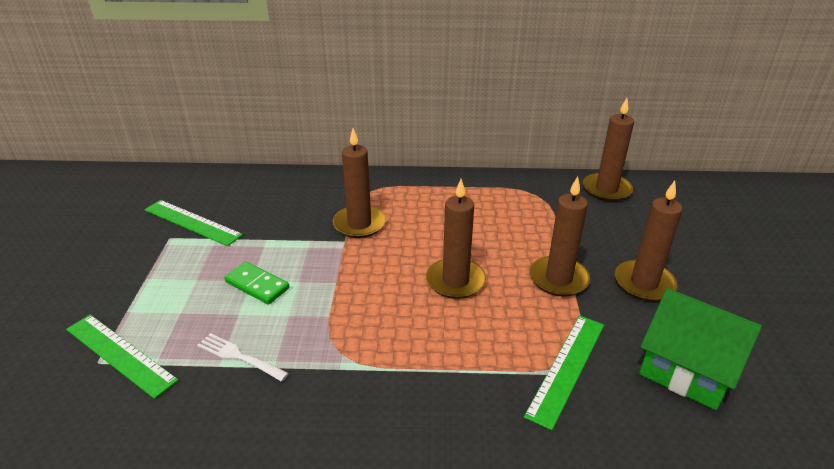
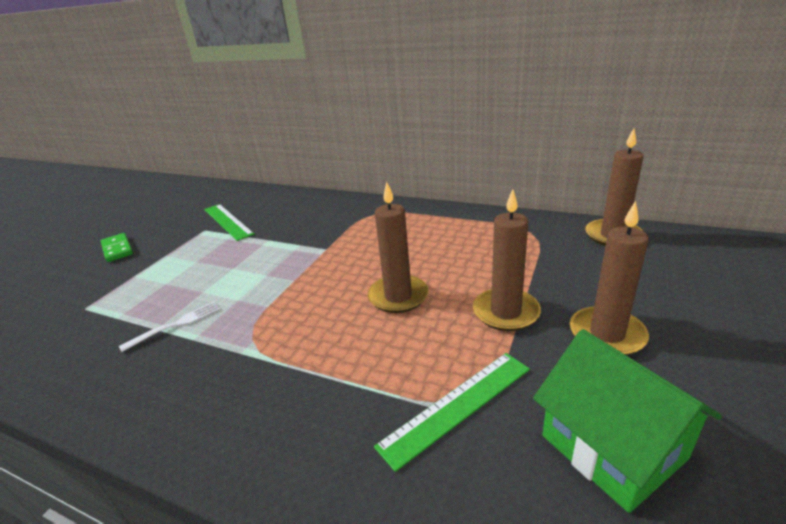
camera: 25 degrees right, 5 degrees down
green ruler [66,315,179,399] -> none
white fork [197,333,289,382] -> white fork turned 90 degrees clockwise [119,302,221,352]
green domino [224,262,290,305] -> green domino moved to [101,233,133,262]
brown candle [333,128,386,238] -> none

